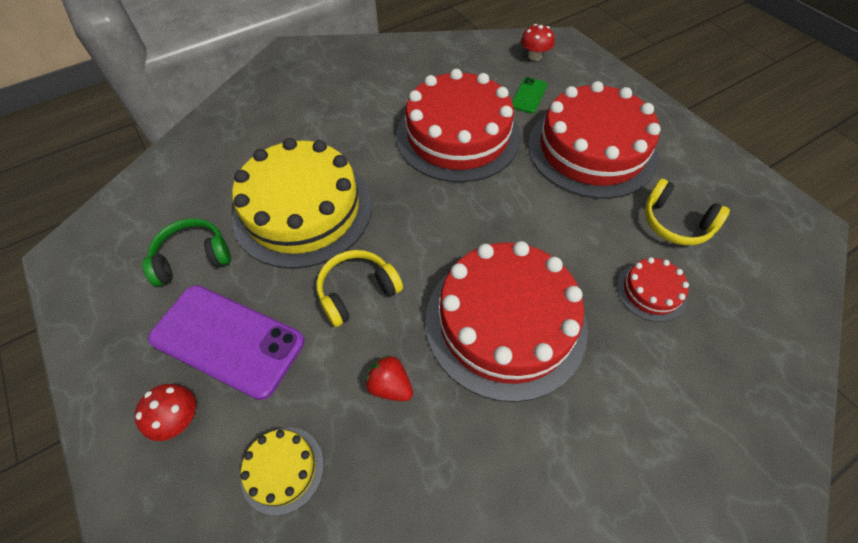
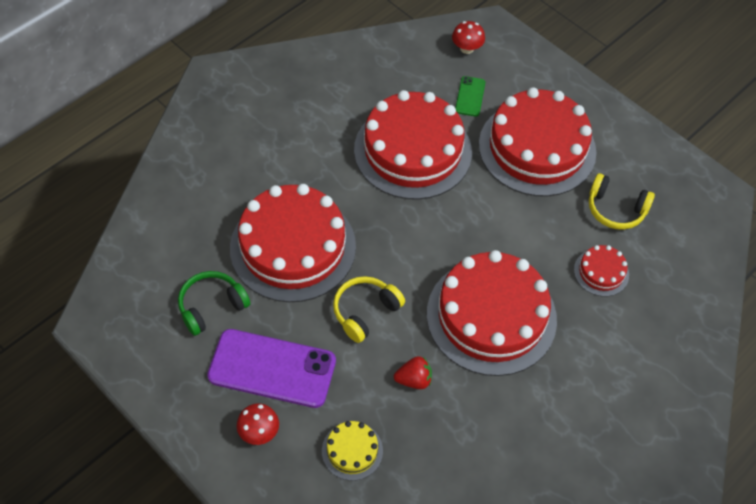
camera: 15 degrees left, 0 degrees up
yellow cake [232,138,372,269] -> red cake [230,184,356,302]
red strawberry [365,355,413,401] -> red strawberry turned 150 degrees clockwise [394,356,432,389]

